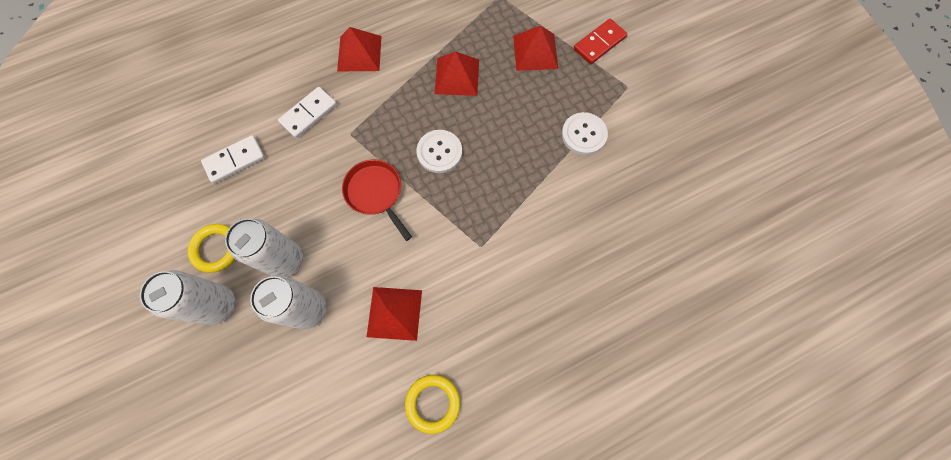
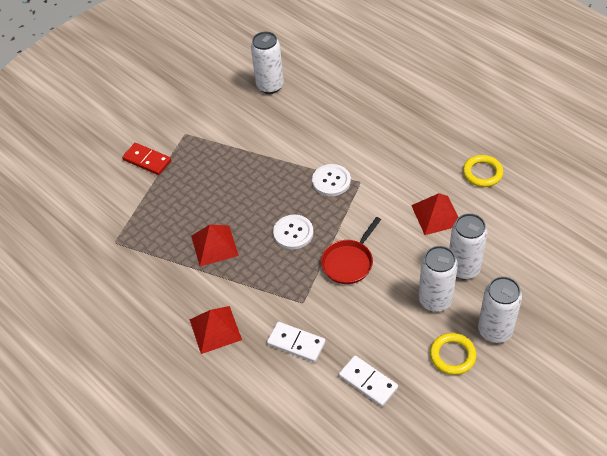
camera: 105 degrees left, 20 degrees down
red pyramid [513,25,558,71] -> none
white button [562,112,608,155] -> white button moved to [312,164,351,196]
none -> white can [251,31,284,94]

